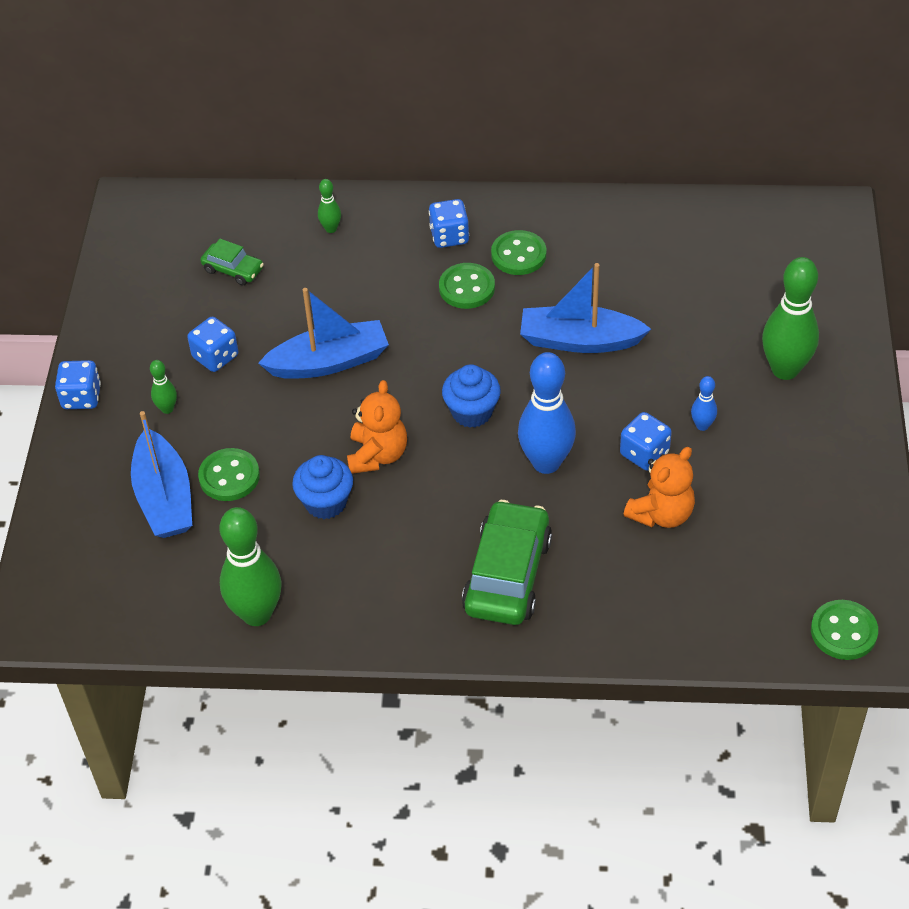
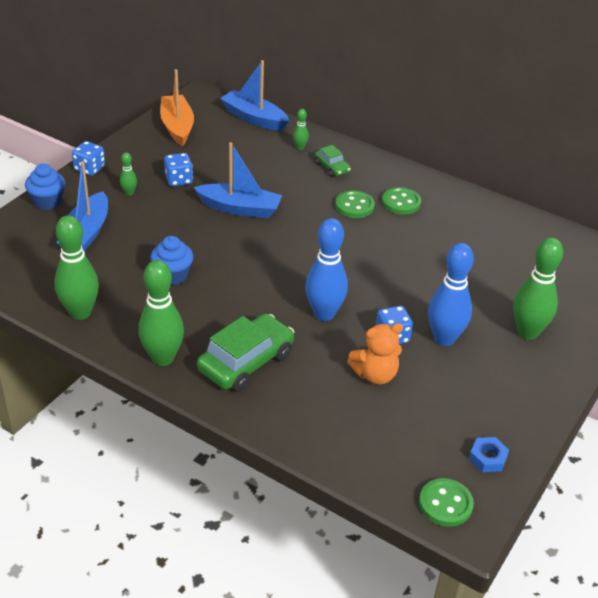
camera: 25 degrees right, 10 degrees down
green button [198,448,260,501] -> none
green car [201,239,264,285] -> green car moved to [315,145,351,177]
orange teddy bear [347,380,407,474] -> none
blue dice [429,199,469,248] -> none
blue cupcake [442,364,501,428] -> blue cupcake moved to [25,164,65,210]
blue boat [520,263,651,353] -> blue boat moved to [220,60,289,131]
blue bowling pin [691,376,717,431] -> blue bowling pin [428,243,474,346], size x2.17
none -> green bowling pin [138,260,184,366]
none -> orange boat [160,69,194,146]
none -> blue nut [469,437,509,472]

